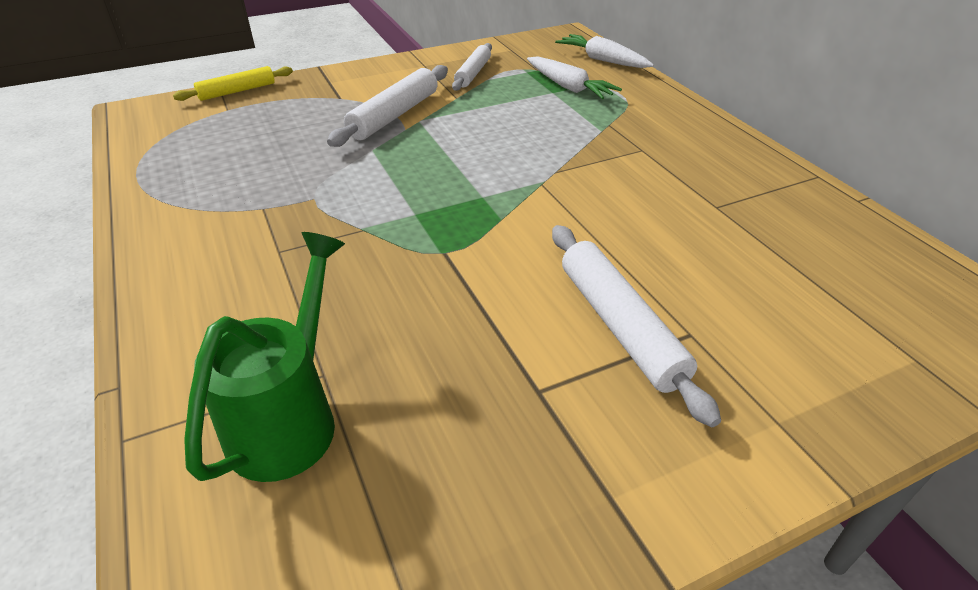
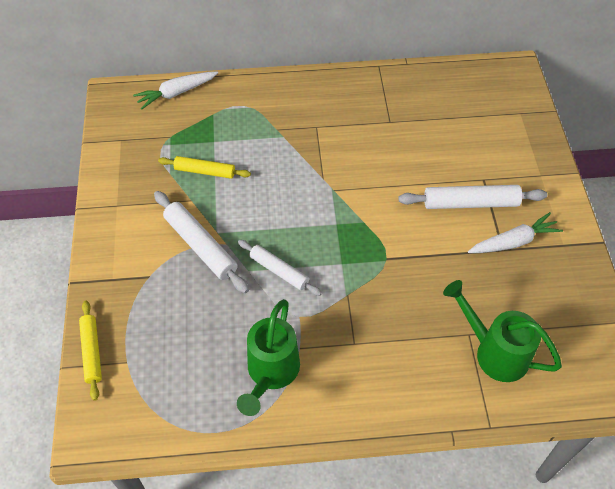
camera: 70 degrees left, 15 degrees up
white rolling pin [452,43,492,91] -> white rolling pin moved to [238,240,322,296]
white carrot [527,56,622,99] -> white carrot moved to [468,212,563,253]
none -> yellow rolling pin [158,156,251,179]
none -> green watering can [237,299,300,416]

